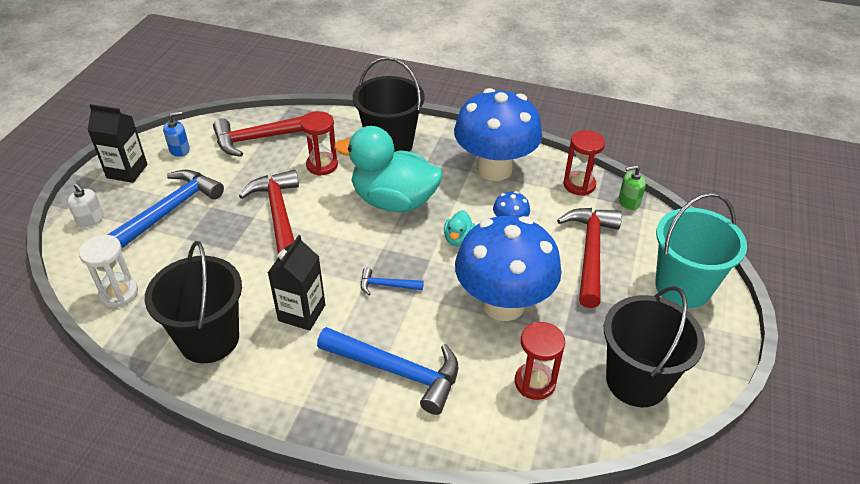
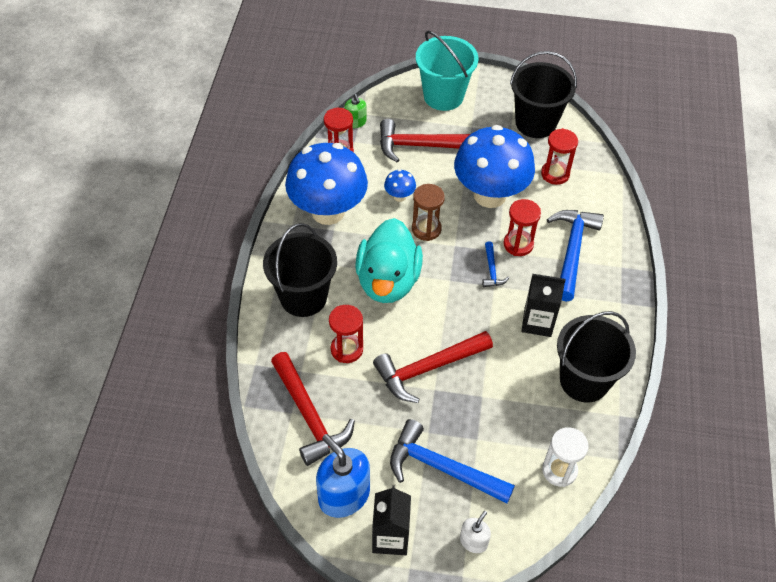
camera: 100 degrees left, 10 degrees up
blue soap dispenser [163,111,190,157] -> blue soap dispenser [316,434,370,518], size x1.92
turquoise duck [444,210,475,246] -> brown hourglass [412,184,445,241]
none -> red hourglass [503,199,541,256]

